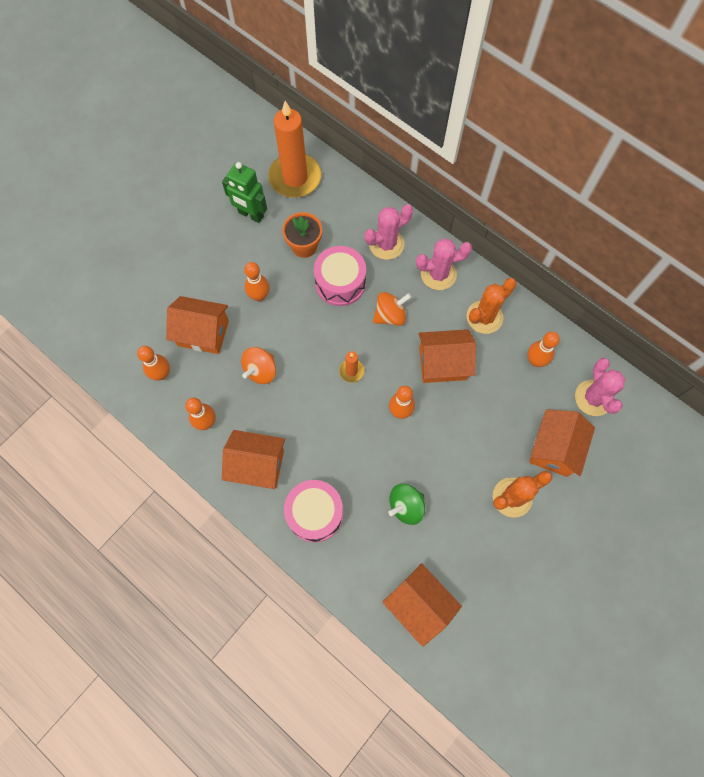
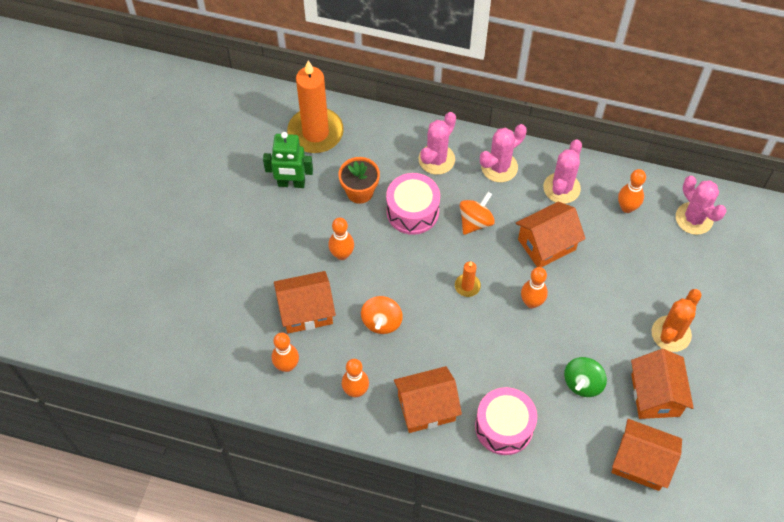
camera: 25 degrees left, 10 degrees down
orange cactus [467,278,516,334] -> pink cactus [543,139,582,204]
orange house [529,409,595,477] -> orange house moved to [631,349,694,419]

